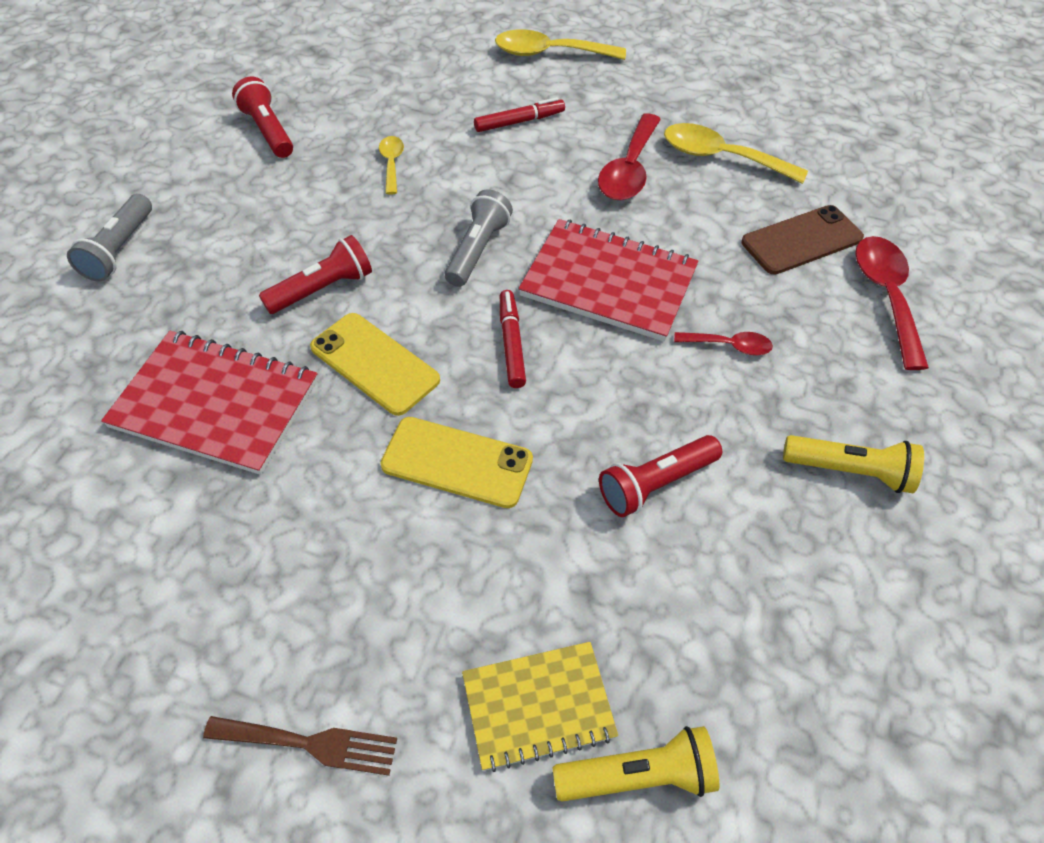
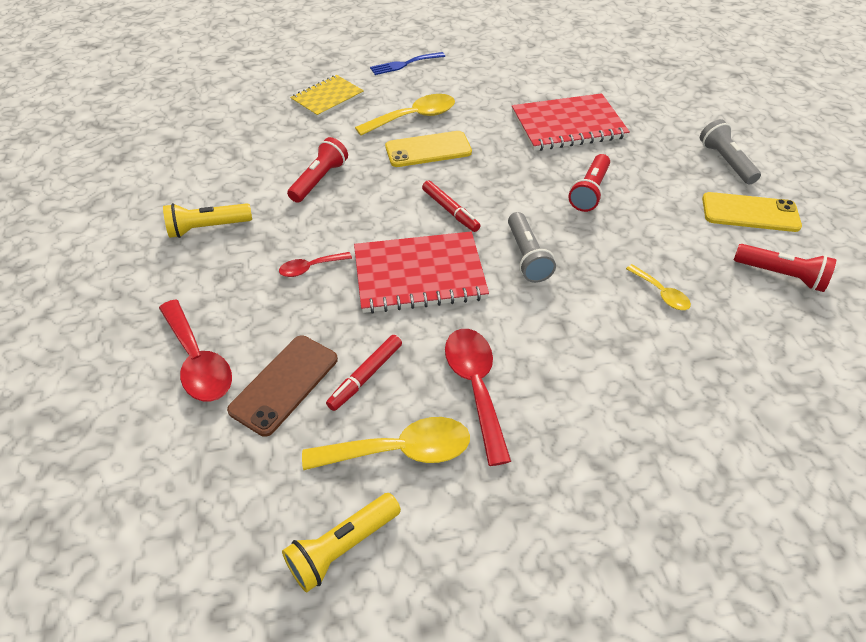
camera: 150 degrees right, 5 degrees down
brown fork [203,716,397,776] -> blue fork [370,52,445,75]
yellow phone [310,313,440,416] -> yellow phone moved to [702,192,802,232]
red marker [474,97,565,132] -> red marker moved to [326,335,402,411]
yellow spoon [495,29,626,60] -> yellow spoon moved to [355,94,455,136]
yellow flashlight [552,726,719,802] -> yellow flashlight moved to [282,493,401,593]

